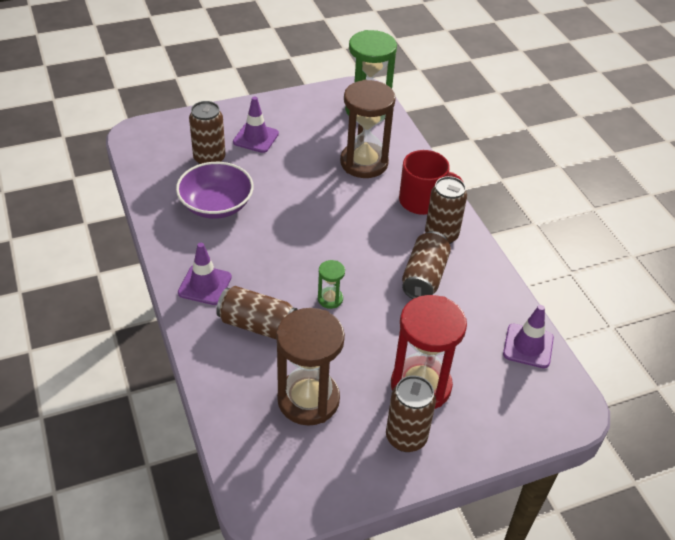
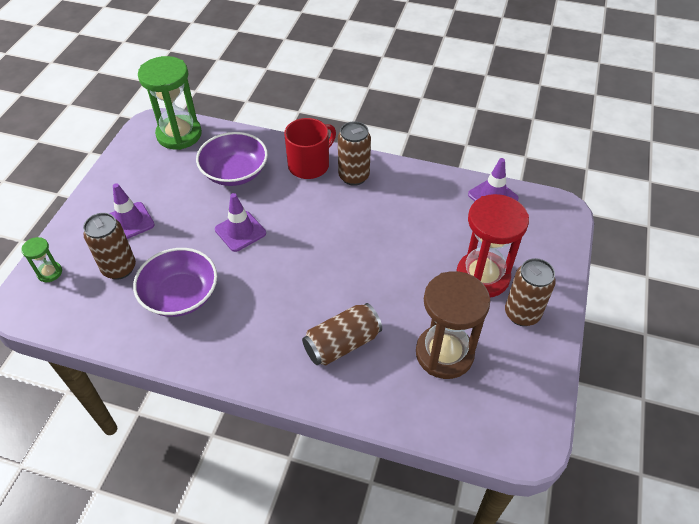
camera: 50 degrees left, 5 degrees up
purple traffic cone [178,243,232,305] -> purple traffic cone moved to [215,193,266,252]
green hourglass [318,260,345,309] -> green hourglass moved to [21,237,62,282]
brown hourglass [340,80,396,178] -> purple bowl [196,132,268,186]
brown can [402,231,451,299] -> none

